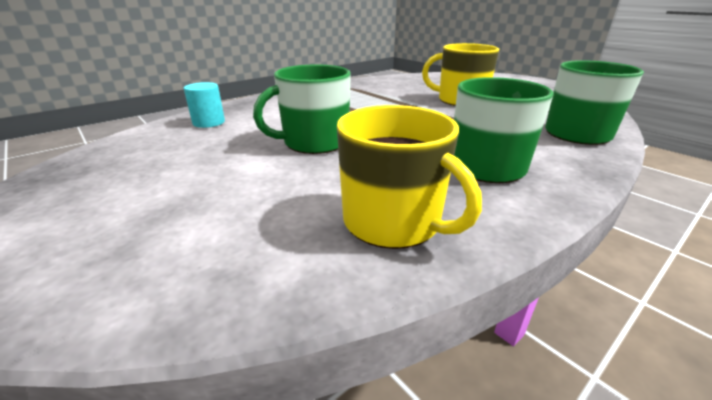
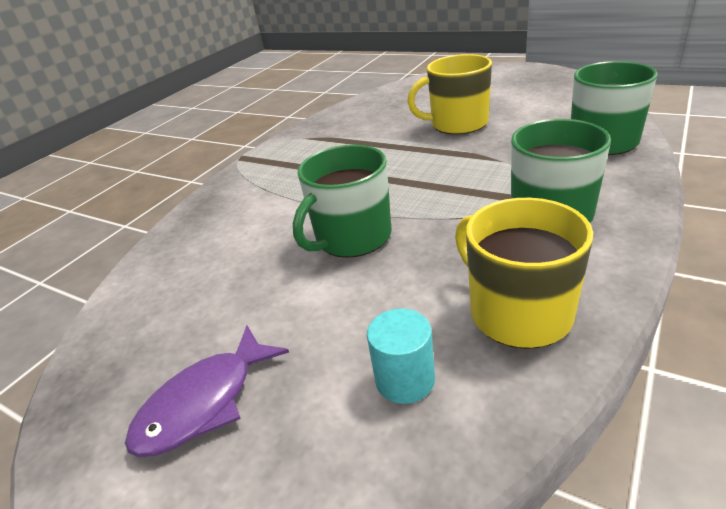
camera: 15 degrees left, 5 degrees up
turquoise cylinder [183,82,225,128] -> turquoise cylinder moved to [367,308,435,404]
yellow mug [337,105,482,249] -> yellow mug turned 150 degrees counterclockwise [455,198,593,349]
none -> purple fish [125,325,289,457]

